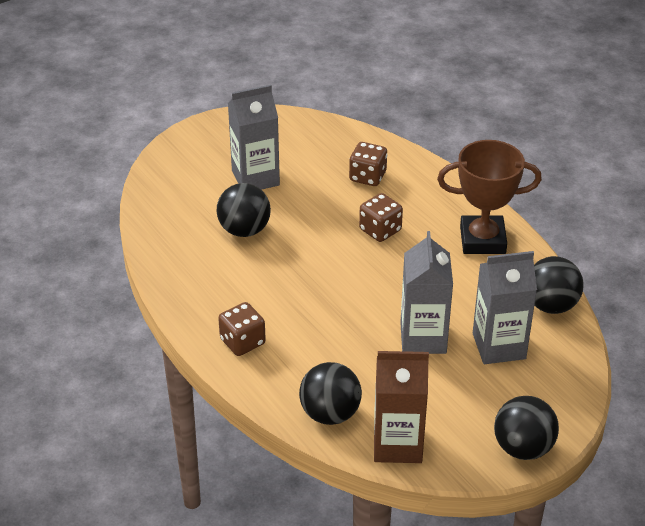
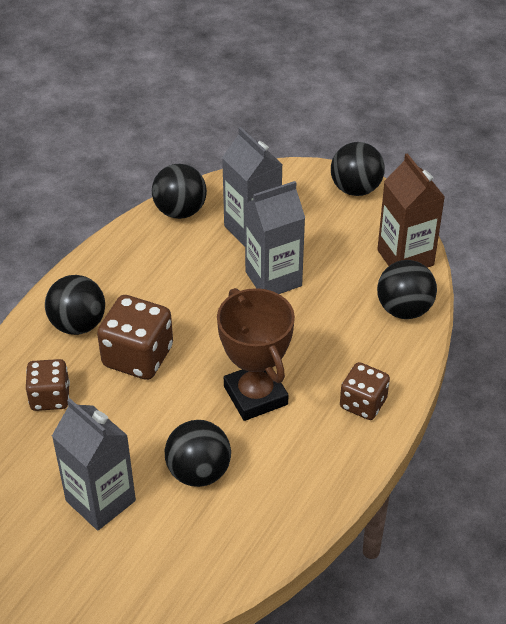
camera: 115 degrees left, 5 degrees up
brown dice [359,193,403,242] -> brown dice [97,295,173,380], size x1.55
brown trophy [437,140,542,254] -> brown trophy moved to [217,288,295,421]
none -> black ball [45,275,105,335]

